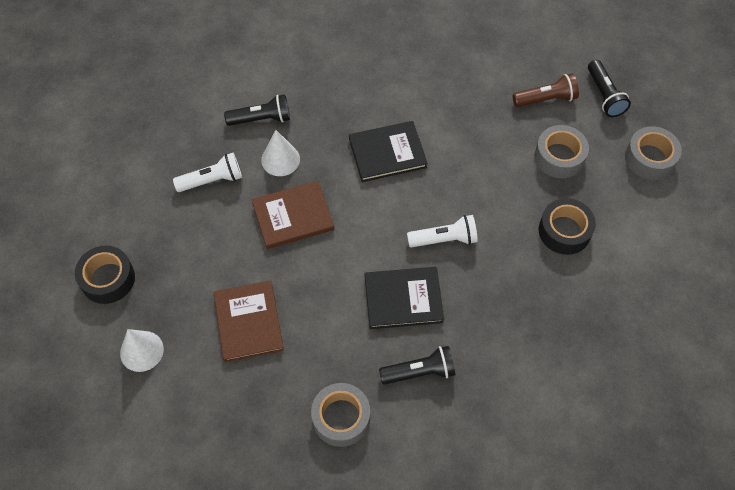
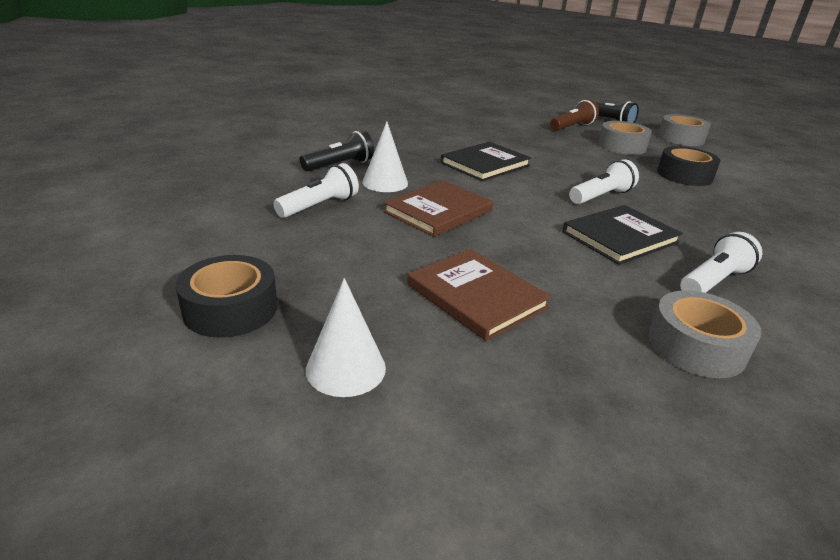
camera: 30 degrees left, 30 degrees down
black flashlight [379,346,455,385] -> white flashlight [680,232,762,293]

